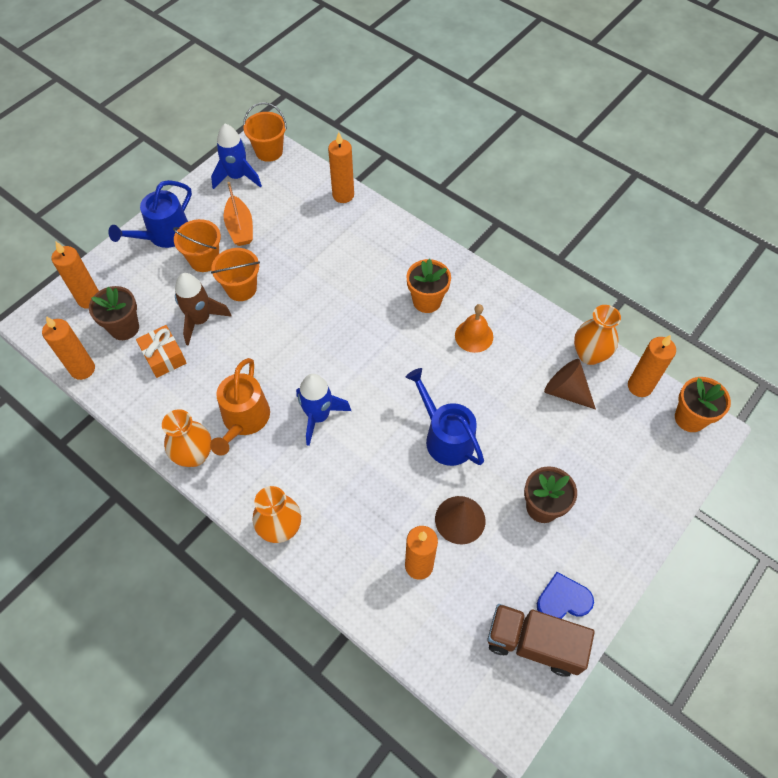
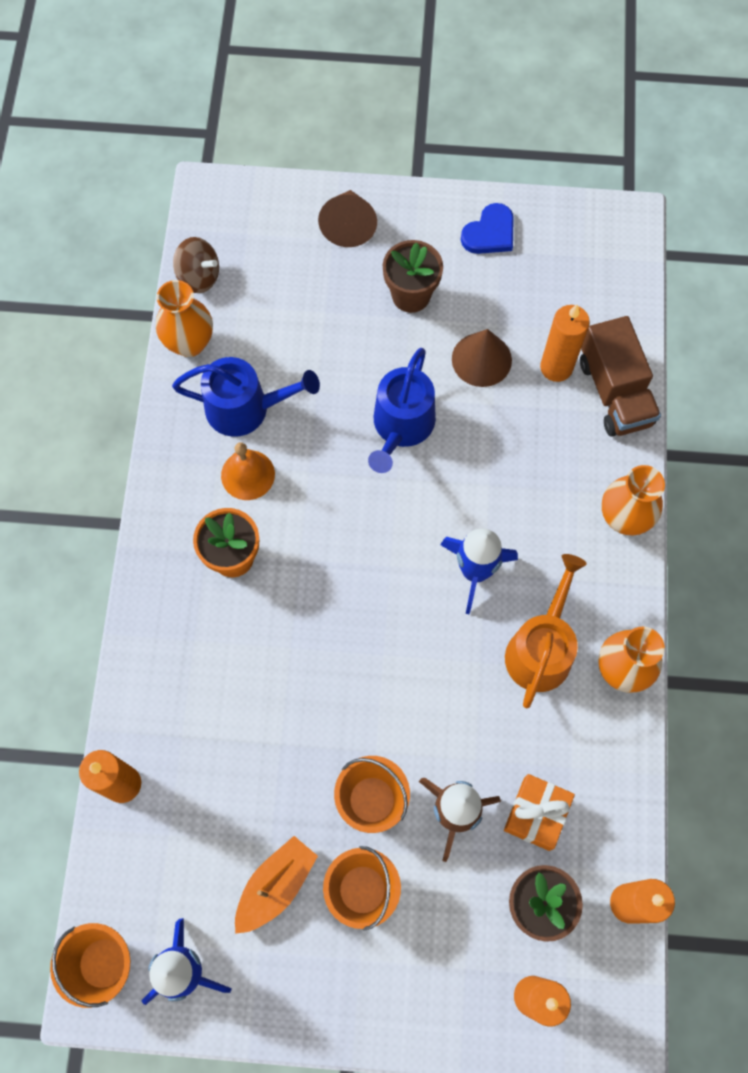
camera: 125 degrees left, 10 degrees up
blue watering can [108,180,192,248] -> blue watering can moved to [172,357,320,437]
orange watering can [210,358,270,456] -> orange watering can turned 45 degrees counterclockwise [505,554,586,708]
brown truck [488,604,595,677] -> brown truck moved to [580,316,661,437]
blue heart [537,572,594,619] -> blue heart turned 90 degrees counterclockwise [461,203,514,254]
brown cone [544,359,596,410] -> brown cone moved to [318,190,377,247]
orange candle [628,335,676,397] -> brown spinning top [173,237,219,293]
orange flower pot [675,377,731,432] -> none

